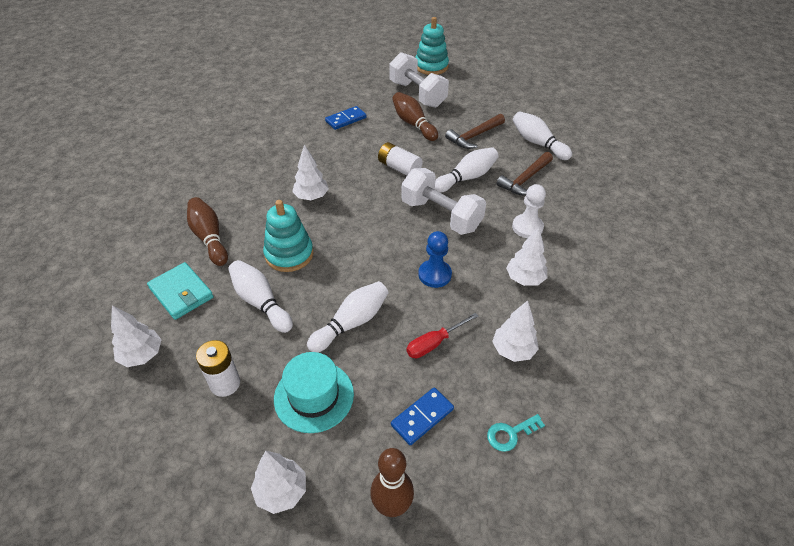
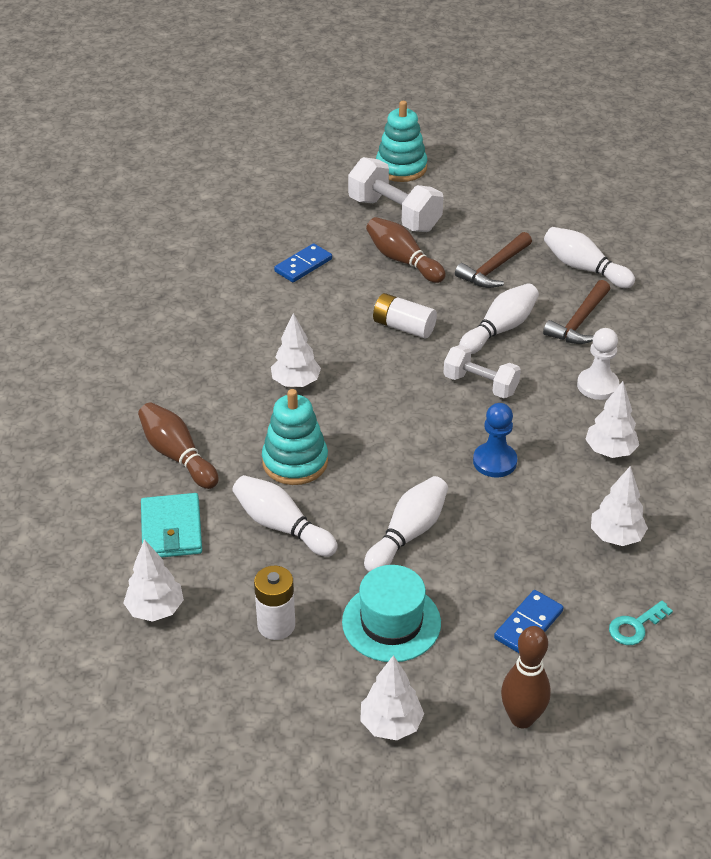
camera: 10 degrees left, 5 degrees down
turquoise wallet [147,262,214,320] -> turquoise wallet turned 45 degrees clockwise [141,493,202,558]
white dumbbell [401,168,486,235] -> white dumbbell [443,345,521,398], size x0.65
red screwdriver [406,313,478,358] -> none

